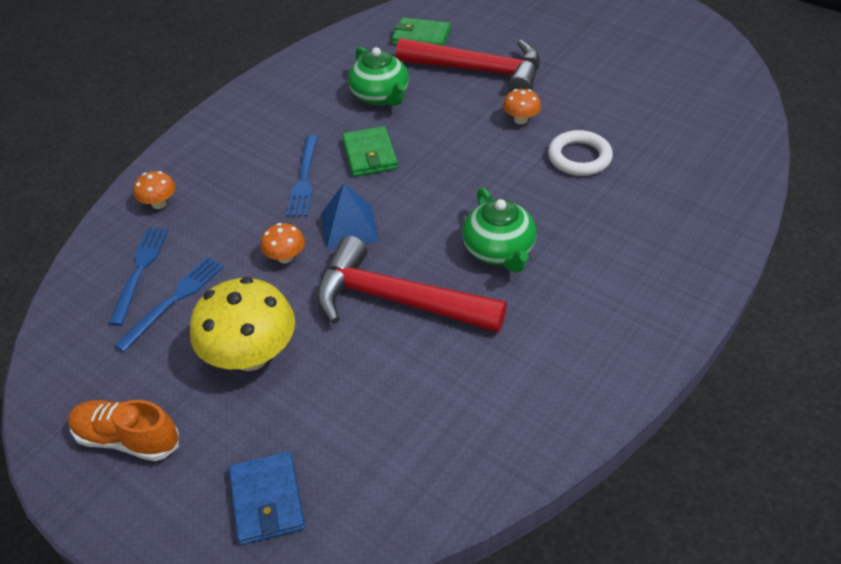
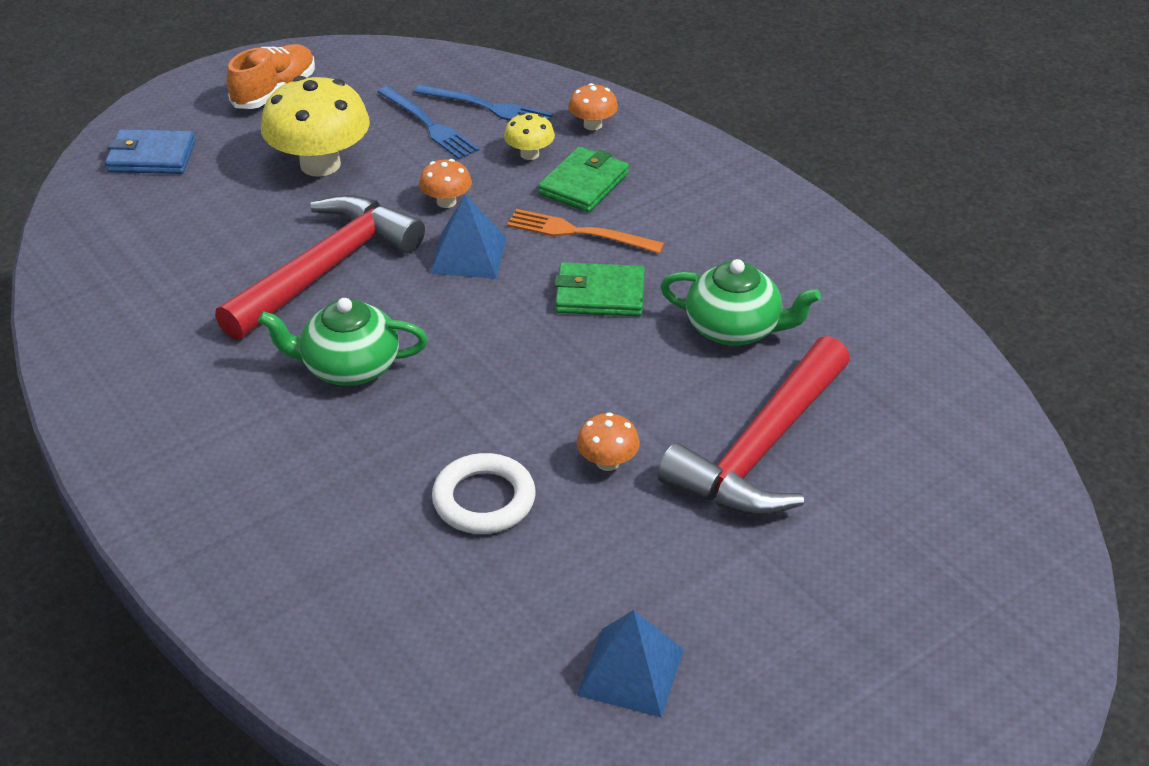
camera: 105 degrees right, 5 degrees down
blue fork [286,135,318,217] -> orange fork [507,209,664,254]
green teapot [348,47,409,106] -> green teapot turned 150 degrees counterclockwise [660,259,821,346]
green wallet [392,17,451,46] -> green wallet moved to [538,146,629,212]
none -> yellow mushroom [504,113,555,160]
none -> blue pyramid [577,610,684,718]

